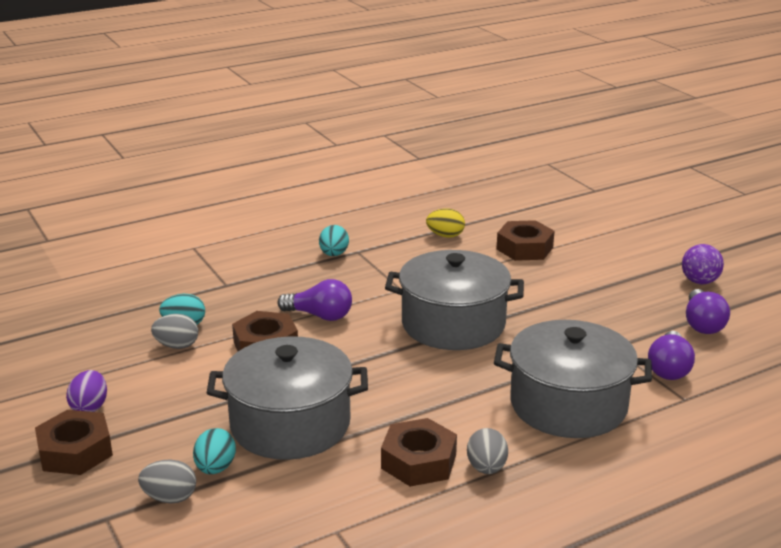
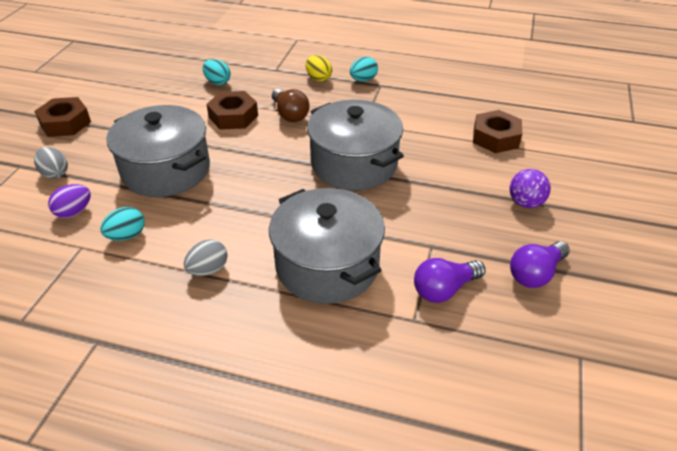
camera: 45 degrees right, 15 degrees up
purple egg [66,370,107,412] -> purple egg moved to [48,184,91,218]
grey egg [151,314,198,349] -> none
turquoise egg [193,428,236,474] -> turquoise egg moved to [100,207,145,241]
purple light bulb [277,279,352,321] -> brown light bulb [272,89,310,122]
brown nut [381,418,457,487] -> none
yellow egg [426,208,465,238] -> yellow egg moved to [306,55,332,81]
purple ball [682,244,724,284] -> purple ball moved to [510,169,551,208]

